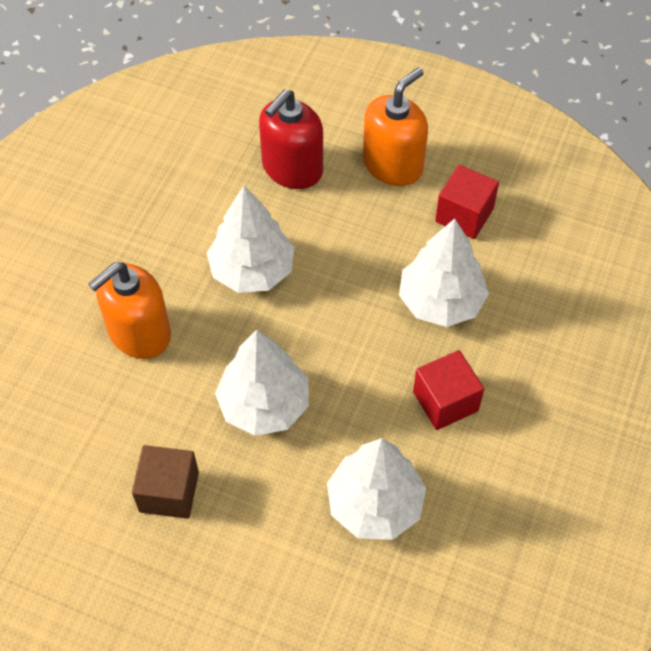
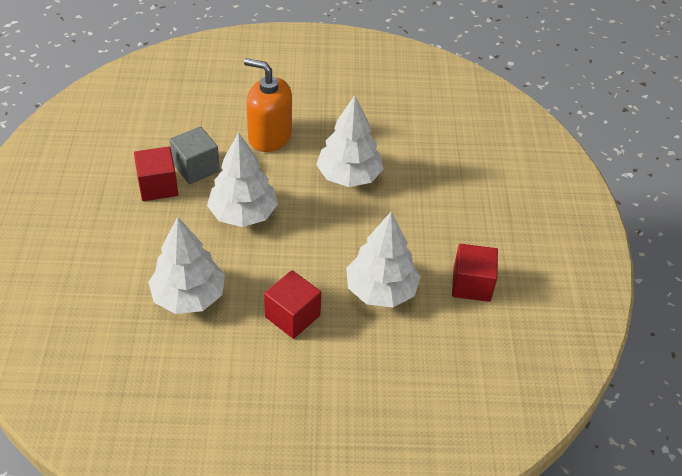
camera: 65 degrees right, 10 degrees down
brown cube [132,445,199,519] -> red cube [134,147,178,201]
red soap dispenser [259,89,323,189] -> none
orange soap dispenser [363,67,428,186] -> none
none -> grey cube [170,126,220,184]

